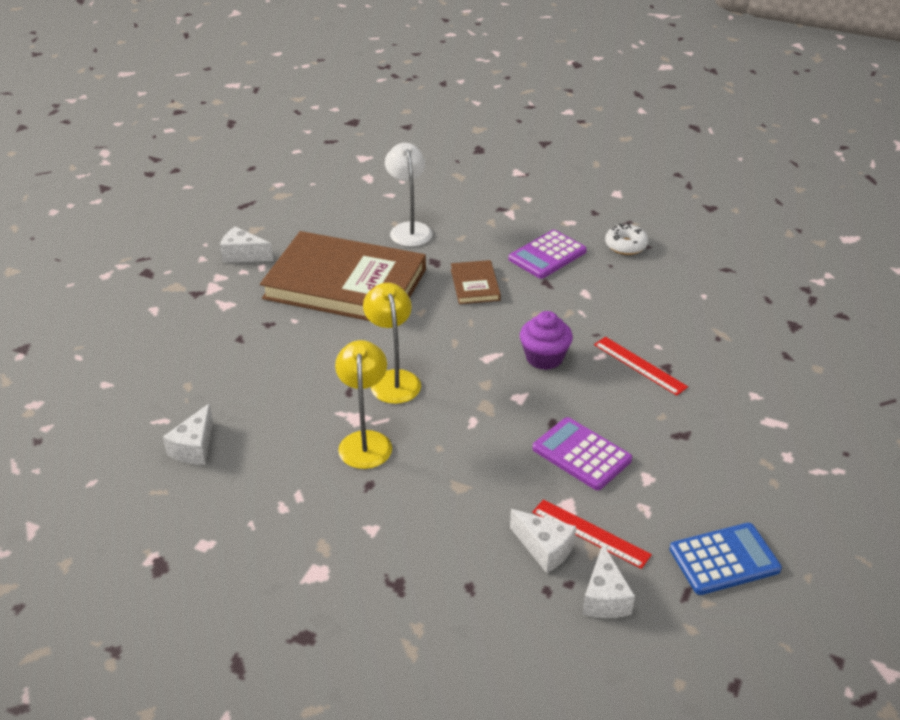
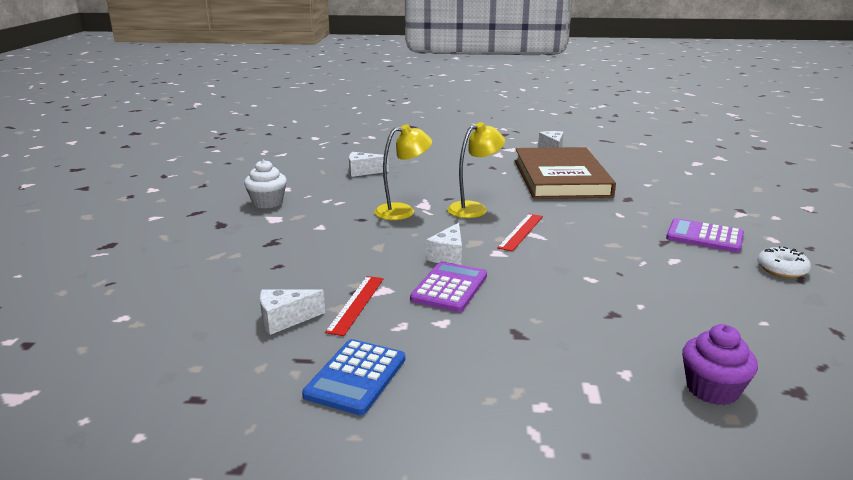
camera: 70 degrees right, 15 degrees down
white lamp [385,143,433,247] -> none
brown book [451,260,501,304] -> none
white cheese [510,509,576,573] -> white cheese moved to [426,223,462,265]
purple cupcake [520,311,573,370] -> purple cupcake moved to [682,324,758,405]
red ruler [594,337,688,396] -> red ruler moved to [497,214,543,252]
blue calculator [669,523,782,595] -> blue calculator turned 60 degrees clockwise [302,339,405,415]
none -> white cupcake [244,160,287,208]

